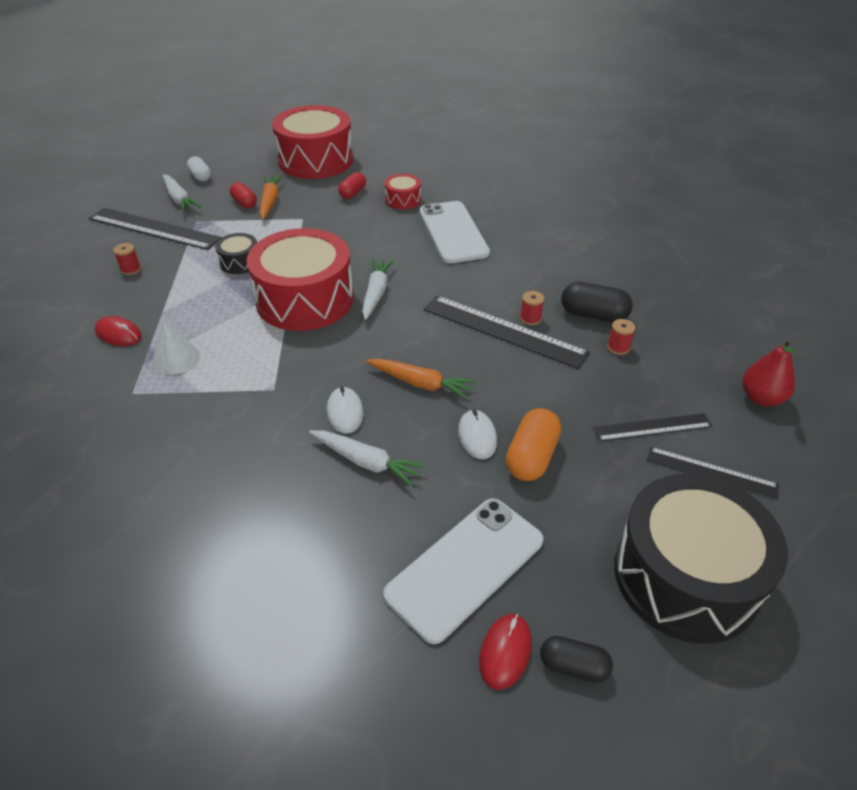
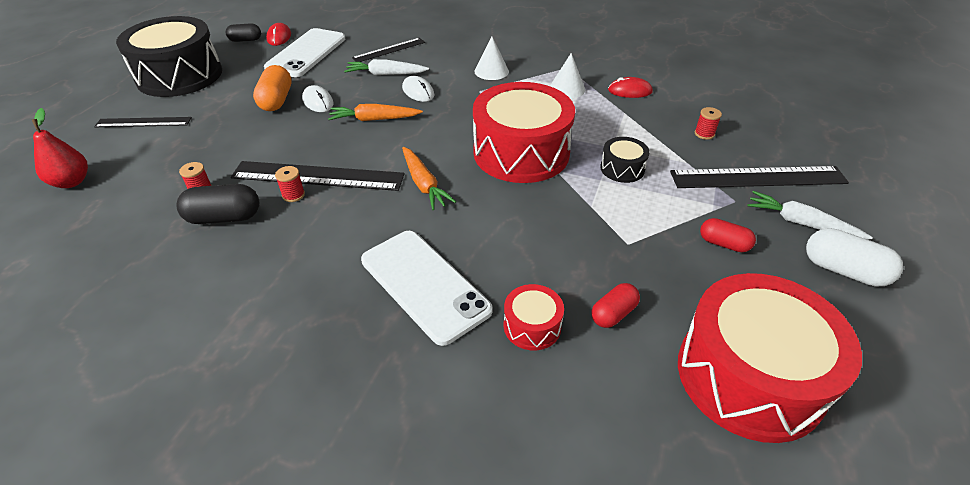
camera: 155 degrees right, 0 degrees up
white capsule [187,156,211,182] -> white capsule [806,228,903,287], size x1.53
orange carrot [260,175,283,219] -> orange carrot moved to [402,147,456,210]
red capsule [338,172,366,199] -> red capsule turned 45 degrees clockwise [591,283,640,328]
white carrot [362,259,394,320] -> none
black ruler [593,413,712,441] -> black ruler moved to [352,38,425,62]
none -> white cone [474,37,509,80]

